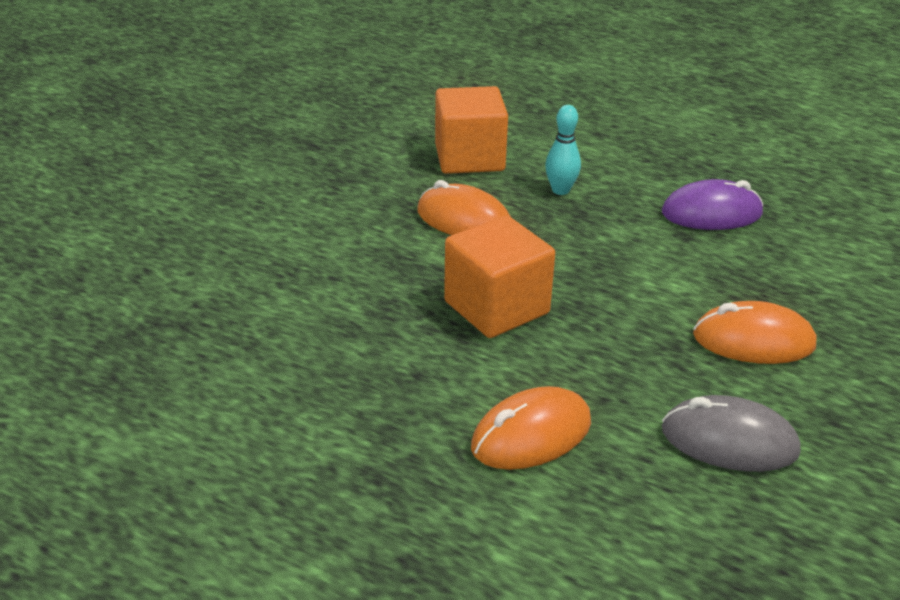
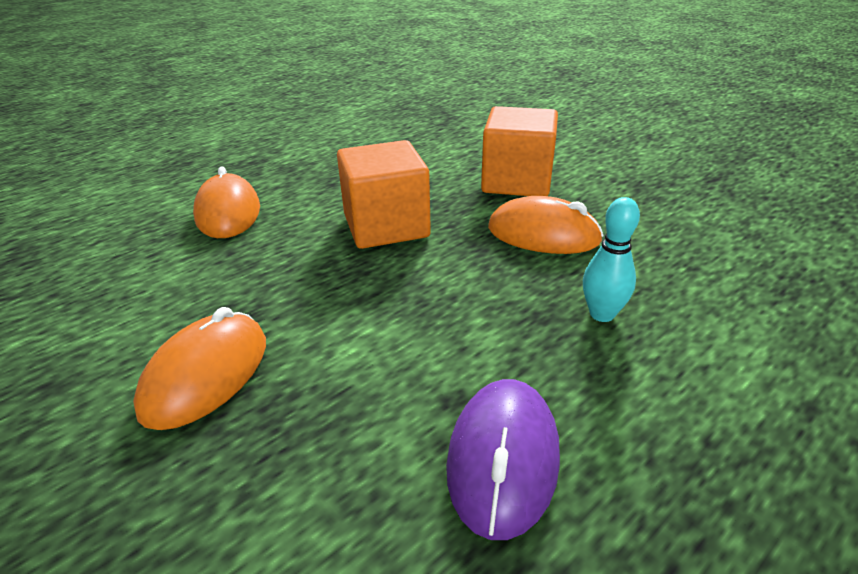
camera: 110 degrees right, 0 degrees up
orange mouse [417,180,510,235] -> orange mouse turned 60 degrees clockwise [488,196,604,254]
orange cube [435,86,508,174] -> orange cube moved to [481,106,558,196]
grey mouse [662,395,801,472] -> none

